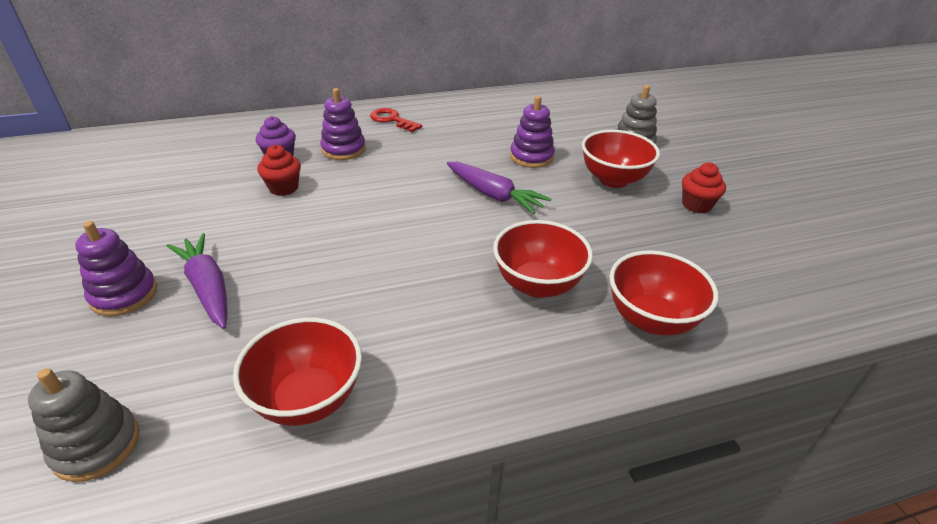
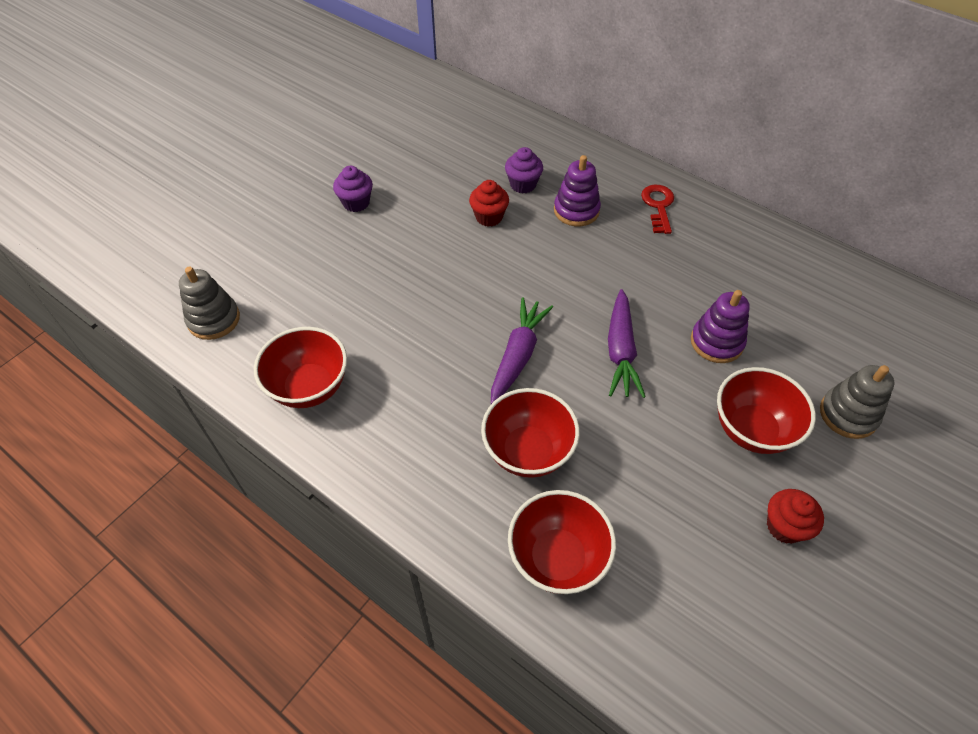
camera: 55 degrees right, 15 degrees up
purple stacking toy [75,221,157,316] -> none
purple carrot [167,233,228,329] -> purple carrot moved to [491,297,553,404]
none -> purple cupcake [333,166,373,212]

